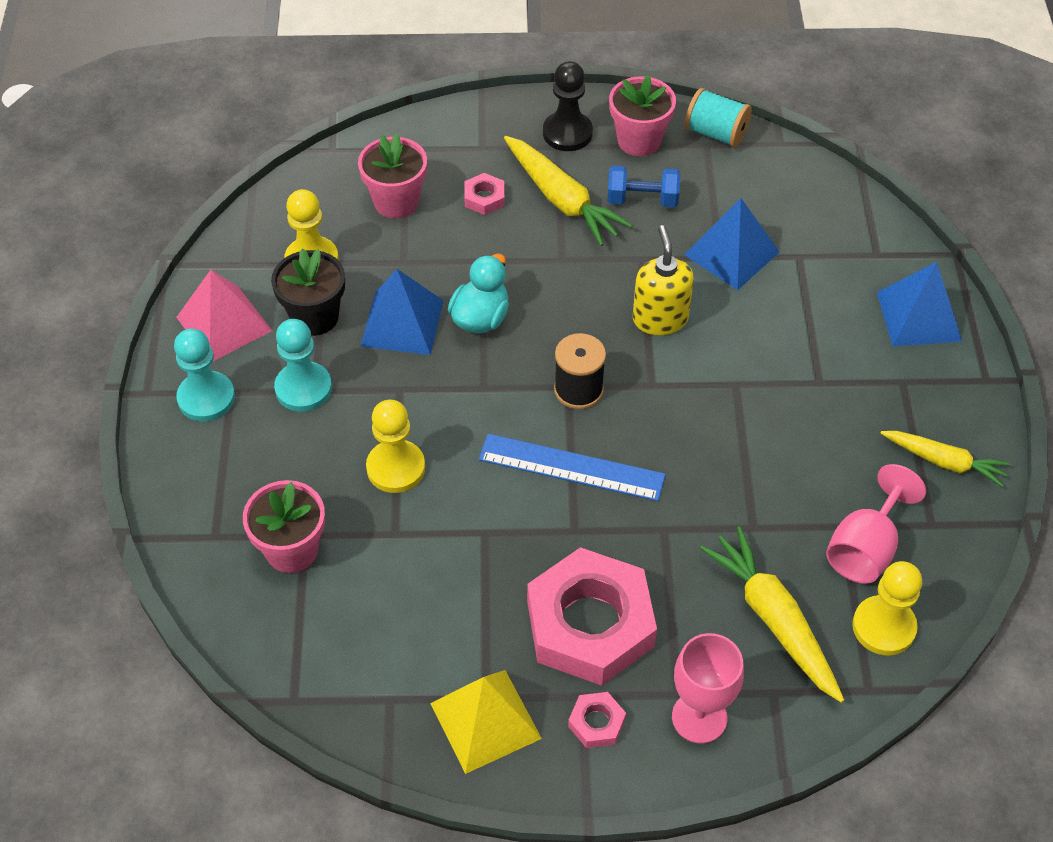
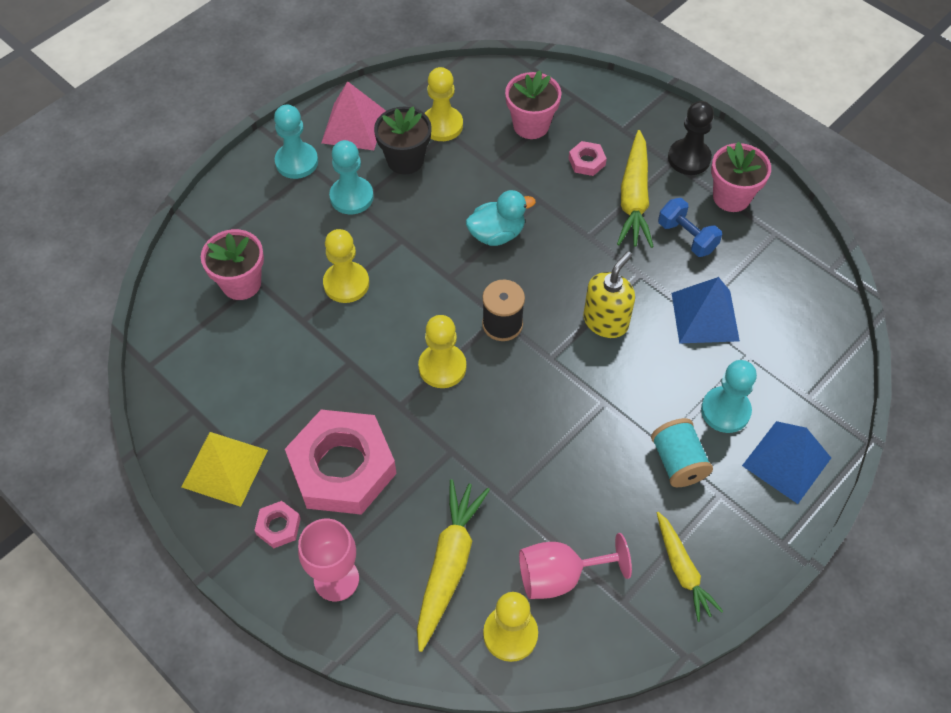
camera: 45 degrees right, 5 degrees up
blue pyramid [361,269,444,355] -> none
blue ruler [479,434,666,501] -> yellow pawn [418,315,466,388]
turquoise spool [685,88,752,147] -> turquoise spool moved to [651,418,713,487]
none -> turquoise pawn [701,360,757,433]

